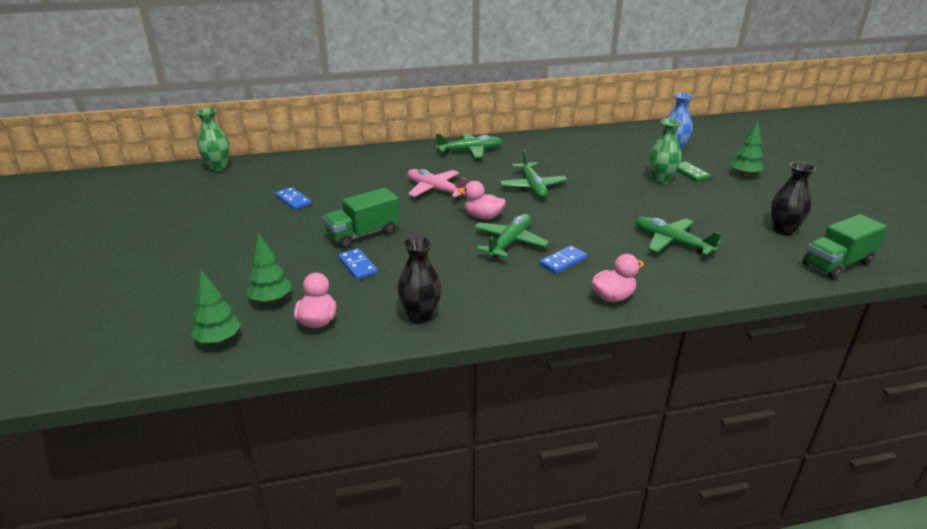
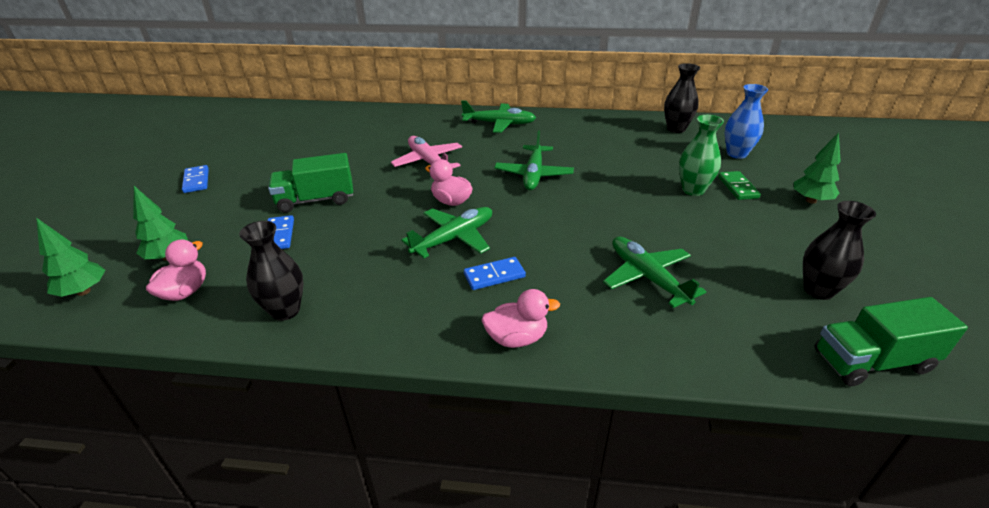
camera: 20 degrees right, 5 degrees up
green vase [196,108,230,171] -> none
blue domino [275,187,311,210] -> blue domino moved to [182,165,209,193]
none -> black vase [664,63,700,133]

